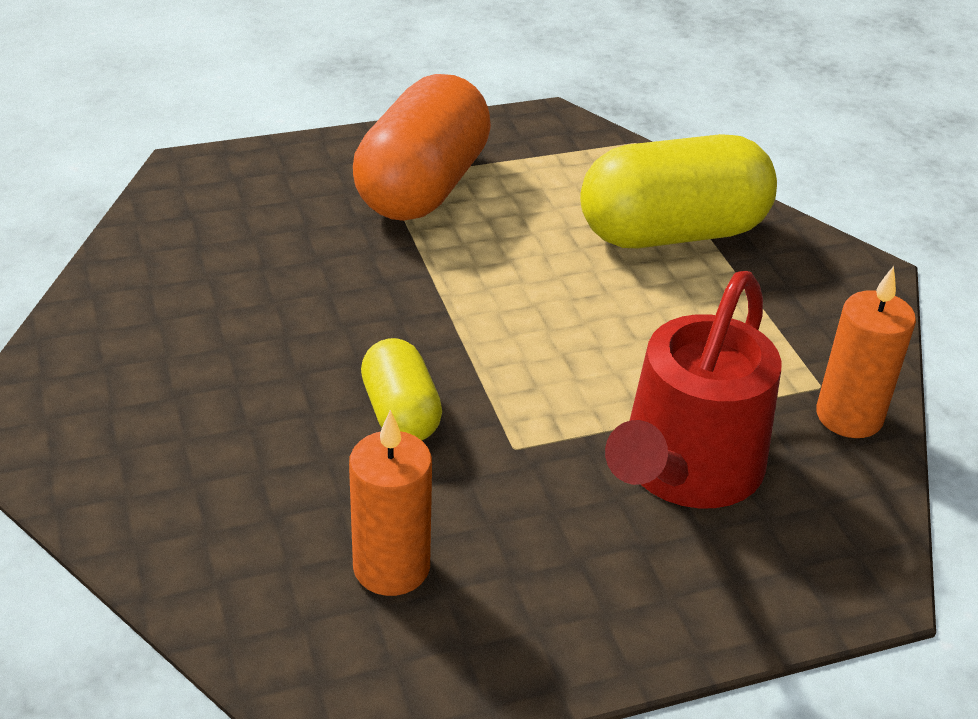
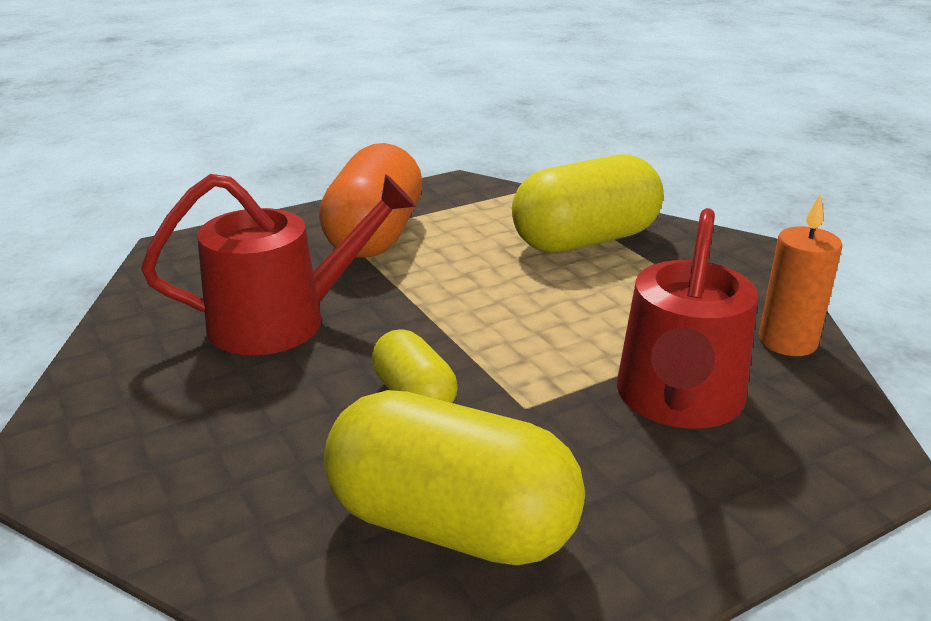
camera: 10 degrees left, 10 degrees down
orange candle [349,410,432,596] -> yellow capsule [324,390,585,565]
none -> red watering can [141,174,416,355]

